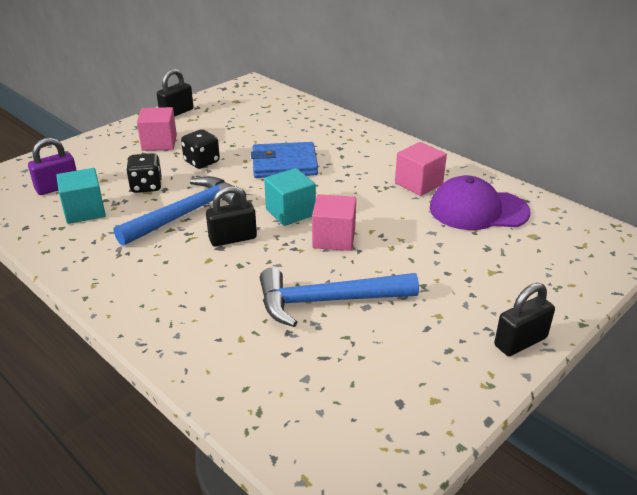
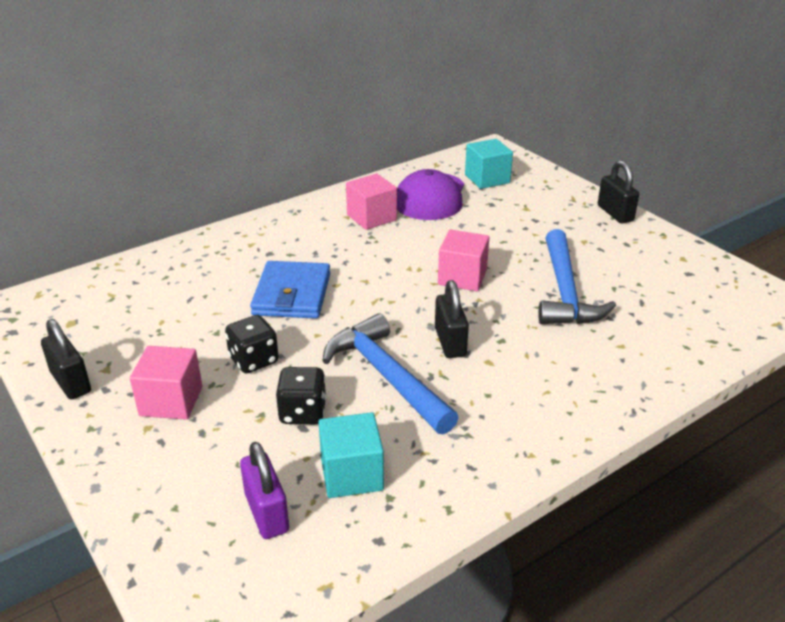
camera: 80 degrees left, 0 degrees up
turquoise cube [264,168,316,226] -> turquoise cube moved to [465,139,513,189]

